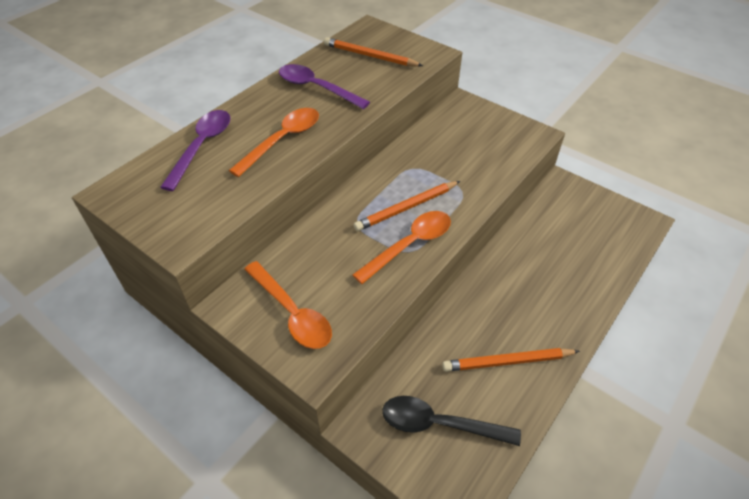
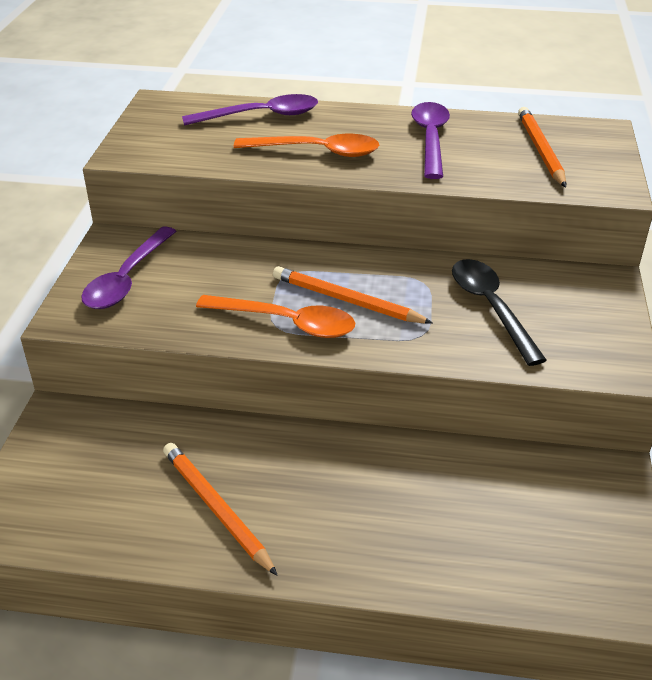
camera: 60 degrees right, 10 degrees down
orange spoon [244,261,332,349] -> purple spoon [81,226,177,309]
black spoon [382,396,521,446] -> black spoon moved to [452,259,547,366]

